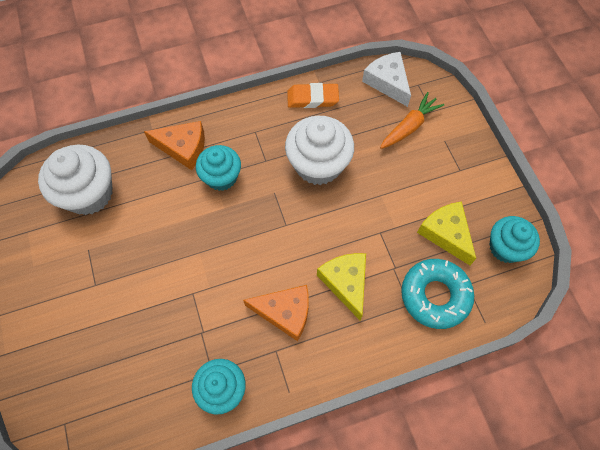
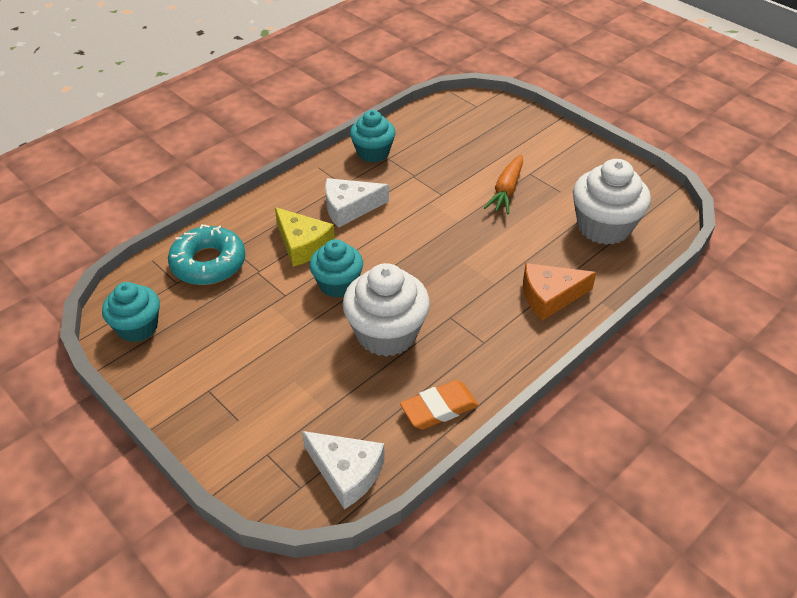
camera: 155 degrees right, 20 degrees down
turquoise cupcake [196,145,241,191] -> turquoise cupcake moved to [309,239,363,298]
orange cheese [243,285,309,341] -> white cheese [325,178,389,228]
orange carrot [380,92,444,149] -> orange carrot moved to [484,155,523,214]
yellow cheese [417,202,476,265] -> none

